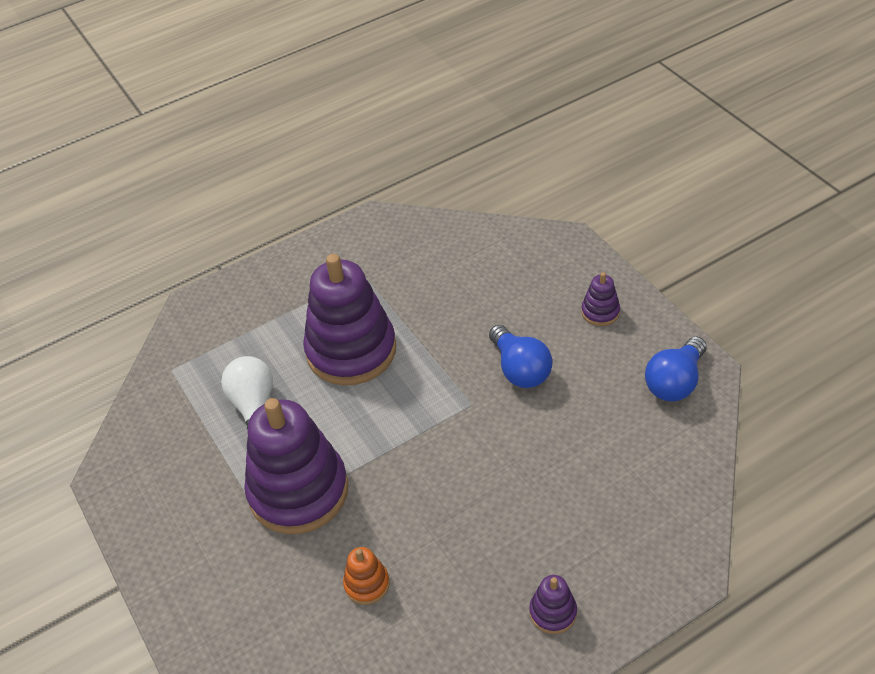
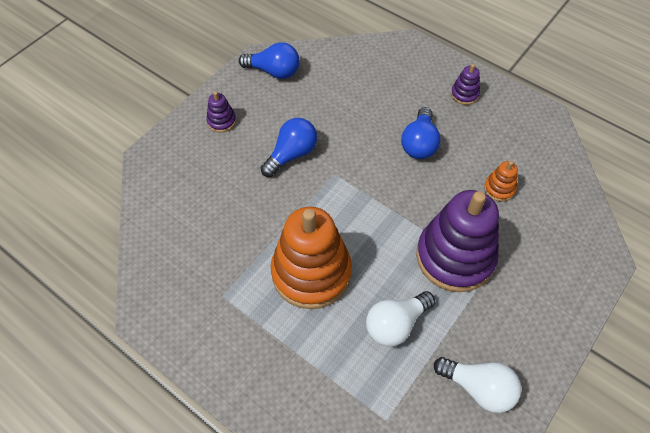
camera: 115 degrees left, 10 degrees up
purple stacking toy [303,254,396,385] -> orange stacking toy [271,207,352,309]
none -> blue light bulb [401,107,441,159]
none -> white light bulb [434,357,522,413]

